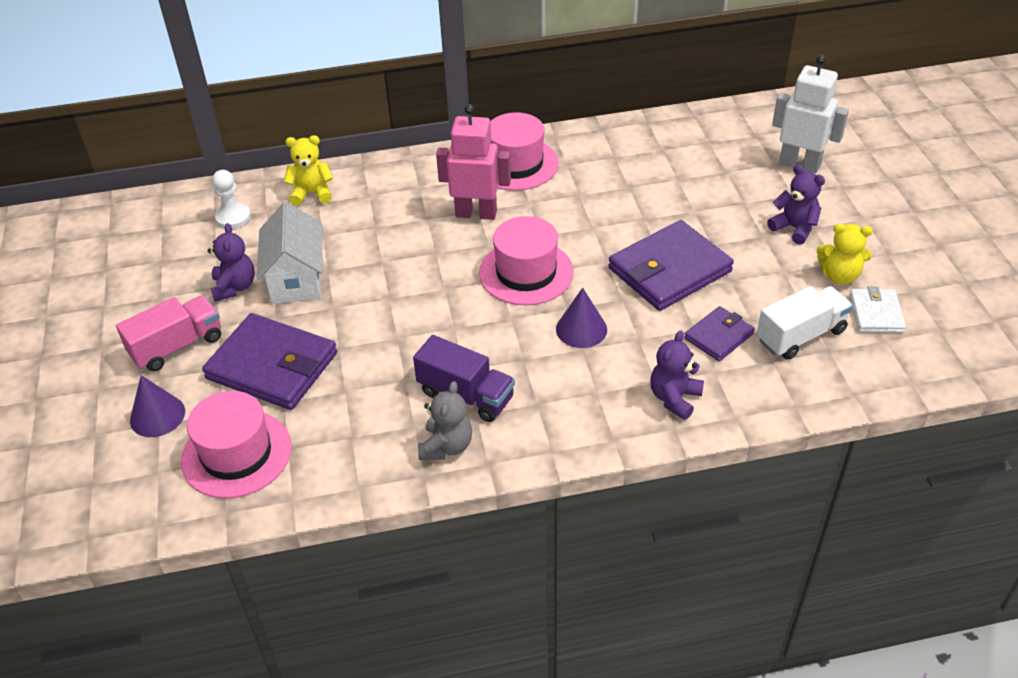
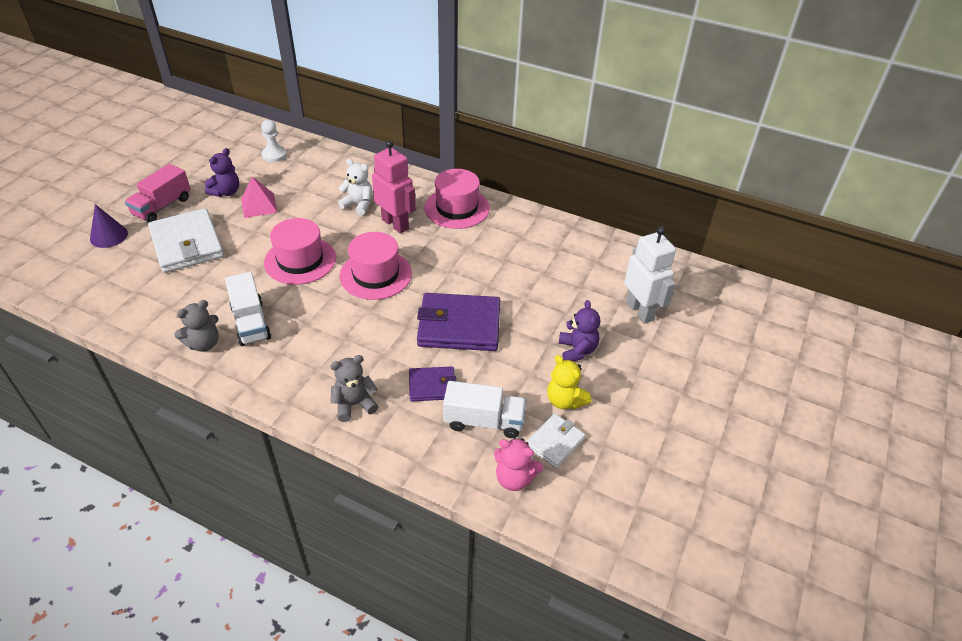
camera: 35 degrees right, 0 degrees up
pink truck [116,296,221,372] -> pink truck turned 120 degrees clockwise [125,164,191,223]
pink hat [181,391,292,499] -> pink hat moved to [264,218,336,285]
purple wallet [202,313,337,410] -> white wallet [148,208,224,273]
white house [257,202,322,304] -> pink pyramid [241,176,278,218]
yellow teddy bear [284,135,333,206] -> none
purple truck [413,335,515,422] -> white truck [225,272,271,346]
purple cone [556,288,607,348] -> none
purple teddy bear [650,330,704,420] -> grey teddy bear [330,355,379,422]
none -> white teddy bear [338,159,372,216]
none -> pink teddy bear [494,438,543,491]

